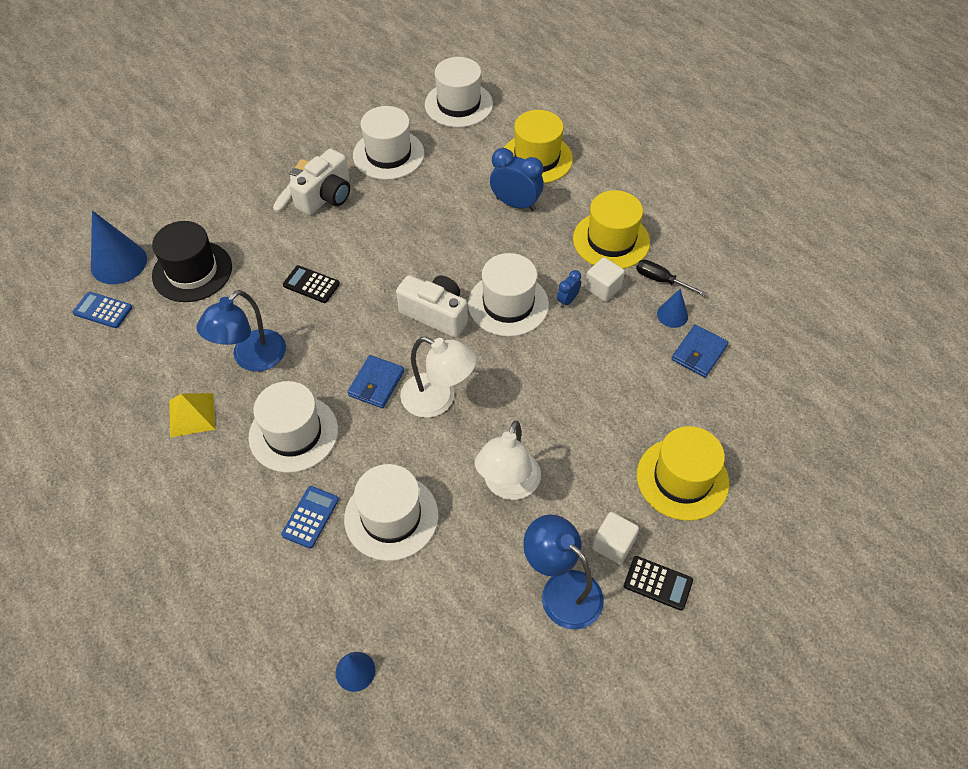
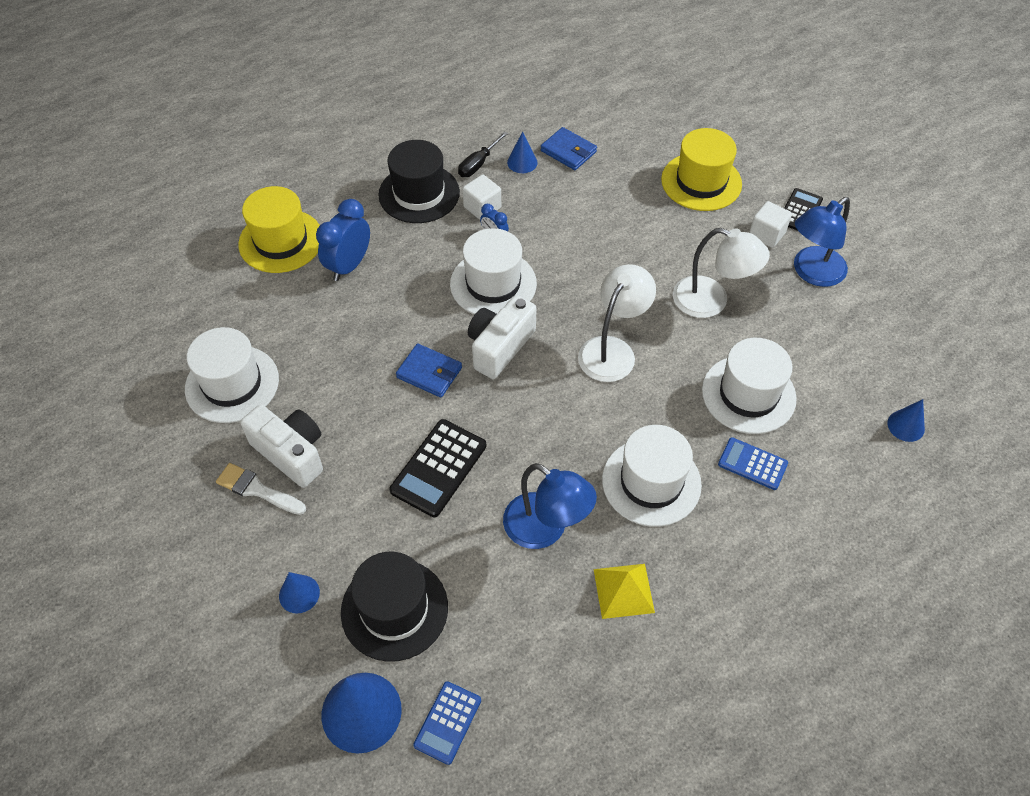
camera: 85 degrees left, 0 degrees up
black calculator [283,265,340,303] -> black calculator [389,419,487,517], size x1.57
blue wallet [347,355,404,408] -> blue wallet moved to [396,344,462,398]
white hat [425,57,493,128] -> none
yellow hat [573,190,650,269] -> black hat [378,140,460,223]
none -> blue cone [279,572,320,614]

